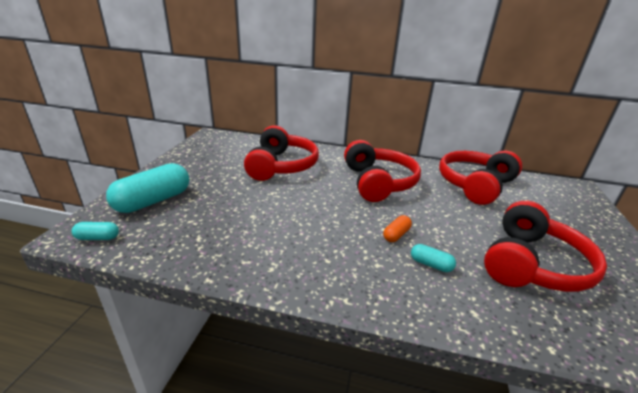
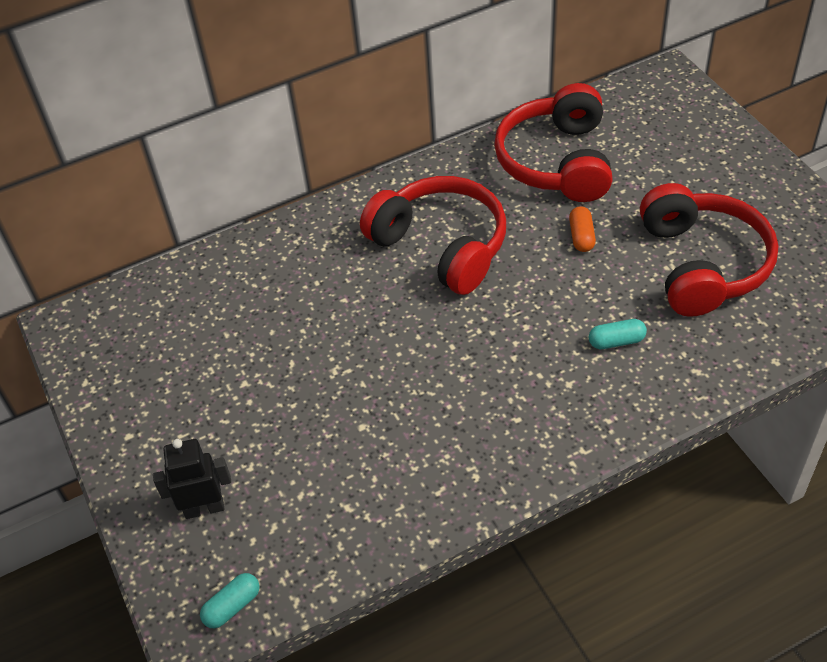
camera: 35 degrees left, 20 degrees up
turquoise capsule [106,163,189,213] -> black robot [153,439,231,519]
red headphones [244,125,319,181] -> none
orange capsule [383,215,412,242] -> orange capsule moved to [569,206,596,252]

